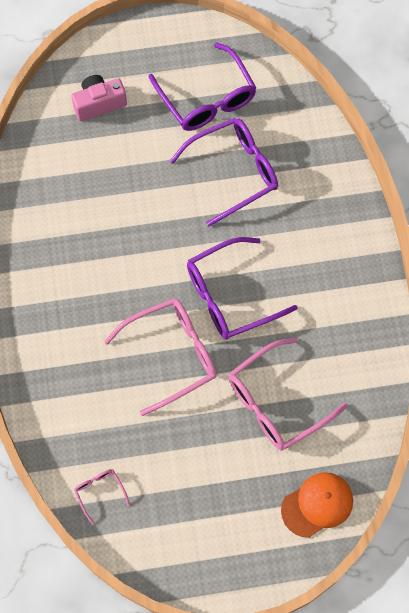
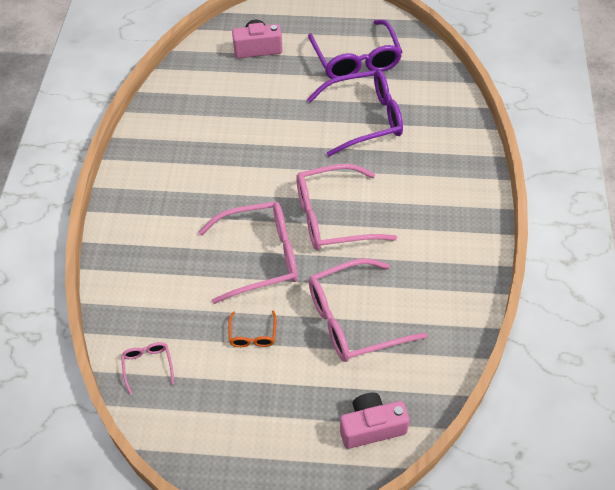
camera: 15 degrees right, 15 degrees down
purple glasses [187,237,298,339] -> pink glasses [296,164,397,250]
orange cap [281,472,353,538] -> pink camera [340,393,410,449]
none -> orange glasses [228,310,276,347]

